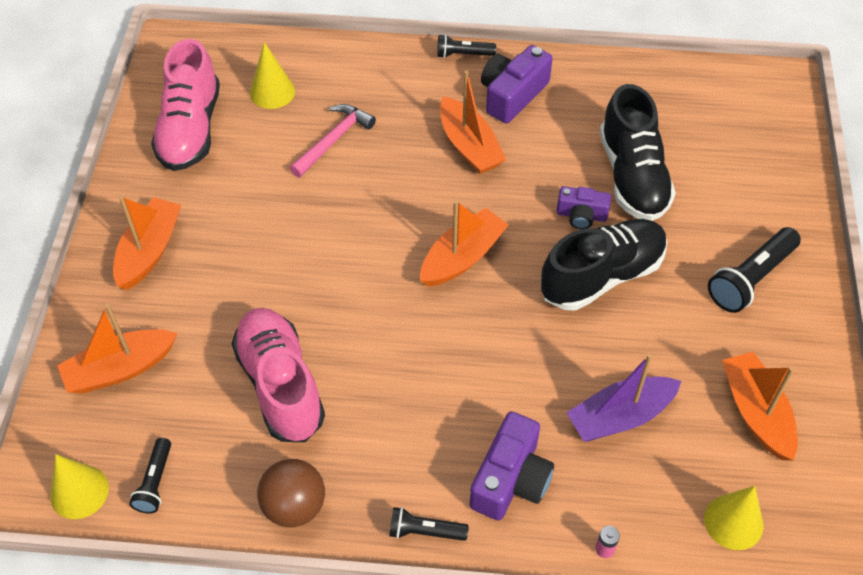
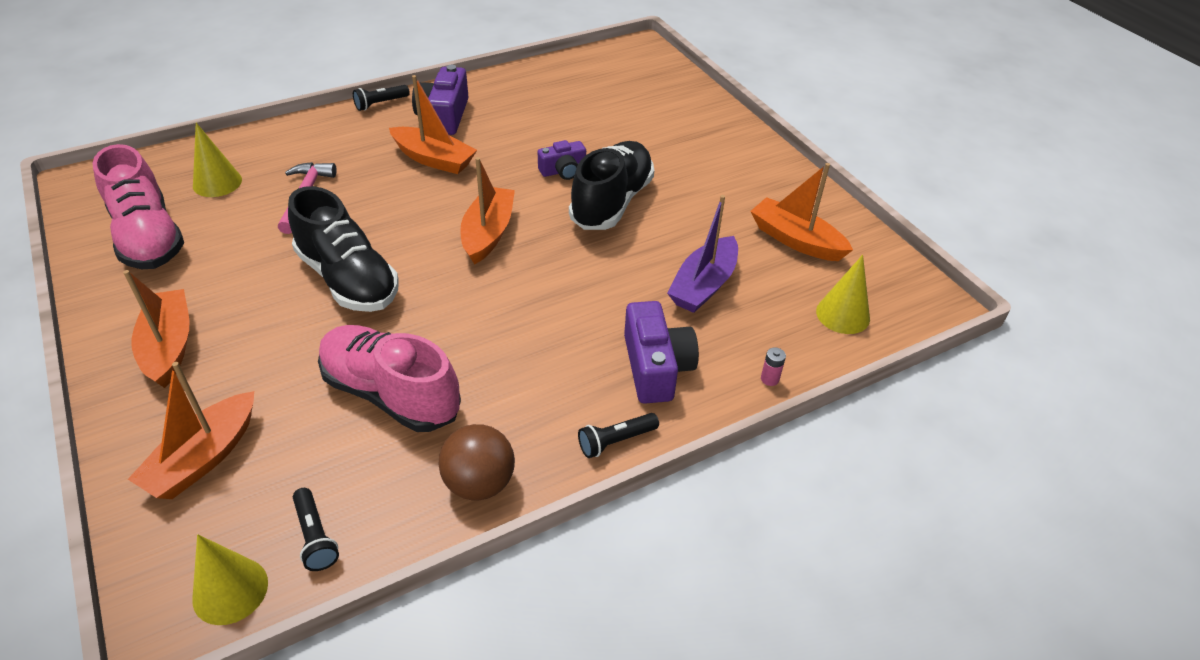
camera: 35 degrees left, 10 degrees down
black shoe [600,84,676,221] -> black shoe moved to [288,186,399,312]
black flashlight [708,227,801,313] -> none

